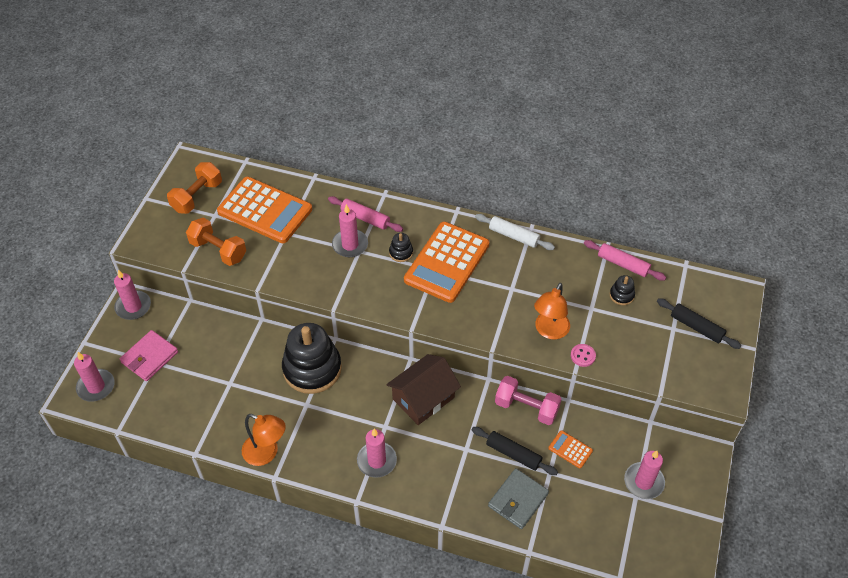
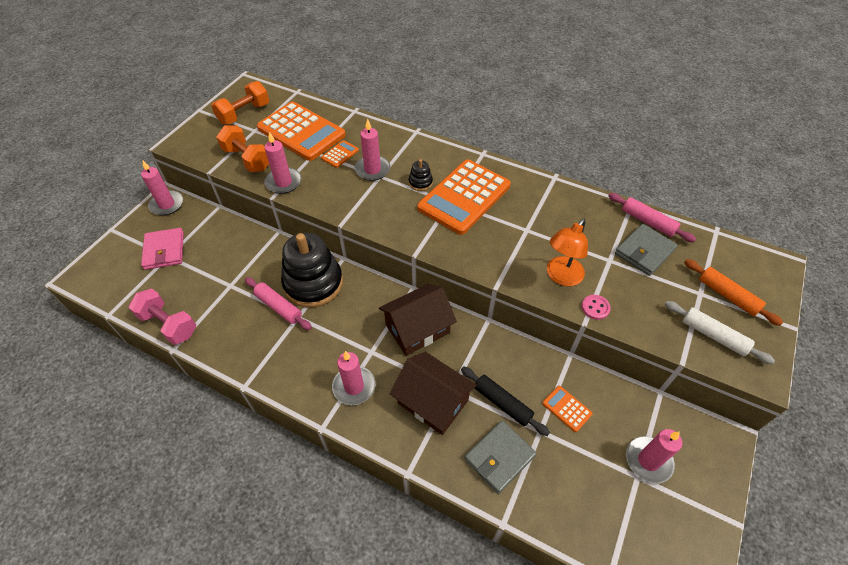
camera: 10 degrees right, 0 degrees up
pink candle [74,352,115,402] -> pink candle moved to [264,132,301,194]
pink wallet [120,330,178,381] -> pink wallet turned 60 degrees counterclockwise [141,228,184,270]
orange lamp [242,414,286,466] -> none
pink rolling pin [328,196,403,232] -> pink rolling pin moved to [245,277,312,330]
white rolling pin [475,214,555,250] -> white rolling pin moved to [665,301,775,364]
pink dumbbell [495,376,561,425] -> pink dumbbell moved to [128,288,196,345]
black stacking toy [610,275,635,305] -> grey wallet [615,224,677,276]
black rolling pin [657,298,741,349] -> orange rolling pin [684,259,783,326]
none -> orange calculator [321,140,359,168]
none -> brown house [390,352,477,435]

